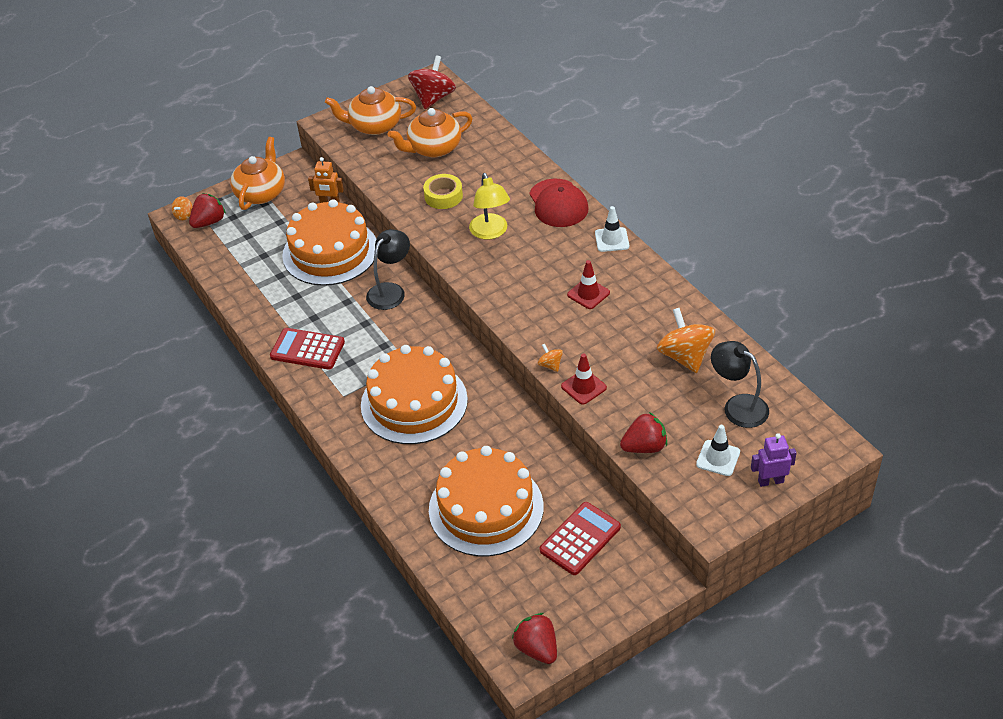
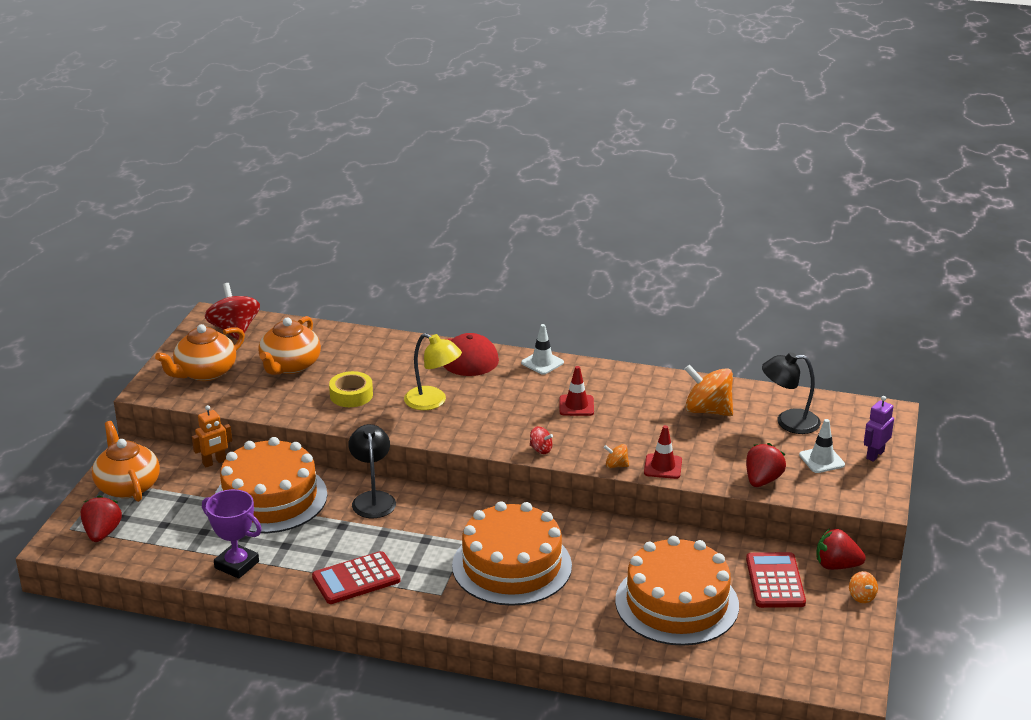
camera: 45 degrees left, 15 degrees down
orange spinning top [172,196,192,220] -> orange spinning top moved to [849,571,878,603]
red strawberry [512,613,557,664] -> red strawberry moved to [817,528,866,570]
none -> purple trophy [202,489,262,579]
none -> red spinning top [530,426,553,454]

